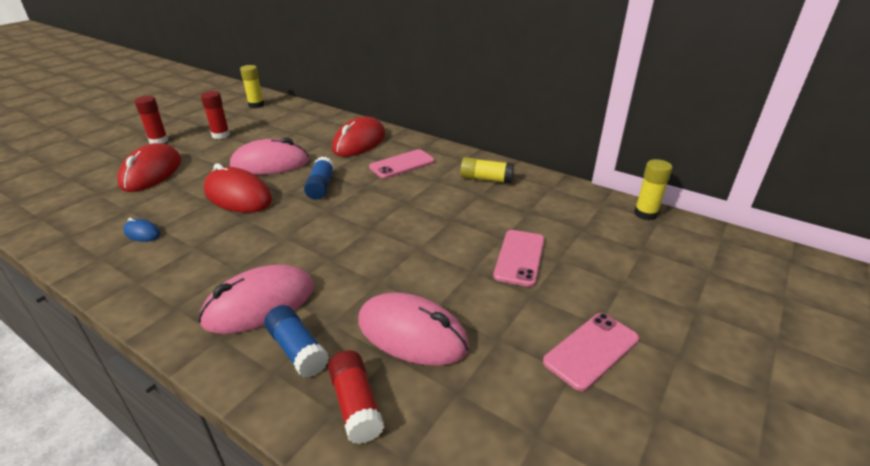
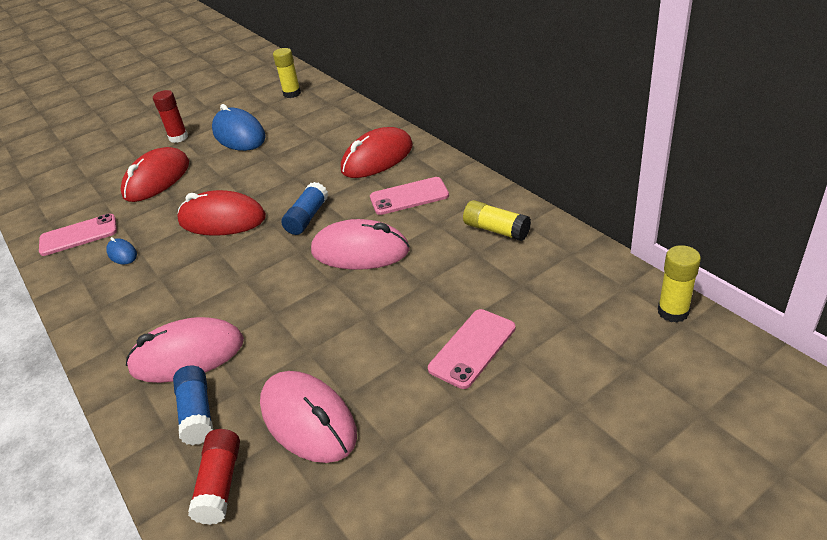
camera: 25 degrees right, 5 degrees up
red glue stick [201,91,230,139] -> blue mouse [212,104,266,151]
red mouse [204,163,272,213] -> red mouse turned 45 degrees counterclockwise [177,190,266,236]
pink mouse [230,138,309,175] -> pink mouse moved to [311,219,410,270]
pink phone [543,313,639,391] -> pink phone moved to [39,214,117,256]

